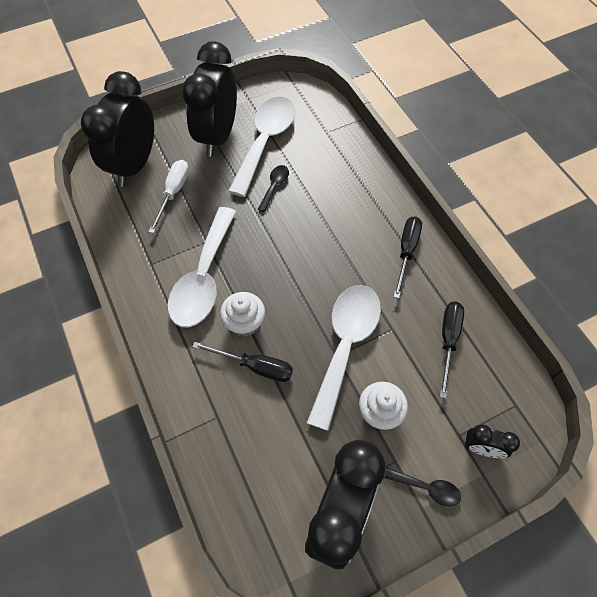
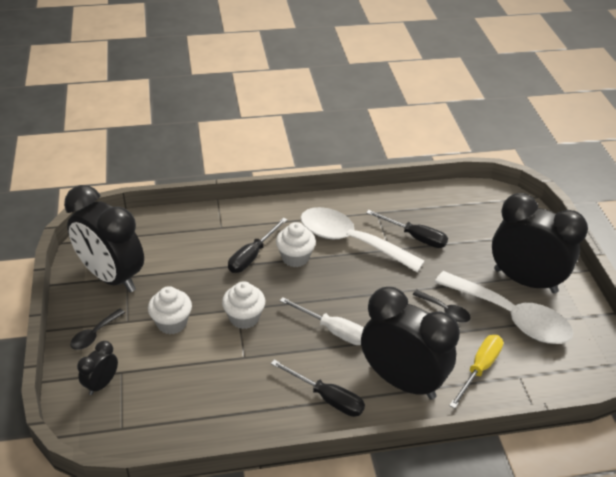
camera: 105 degrees right, 20 degrees down
black clock [81,71,154,187] -> black clock moved to [361,287,460,400]
white screwdriver [149,160,189,234] -> white screwdriver moved to [280,297,364,345]
white spoon [307,285,381,431] -> white cupcake [222,281,265,329]
black screwdriver [440,302,464,399] -> black screwdriver moved to [366,210,448,248]
none -> yellow screwdriver [449,335,503,409]

